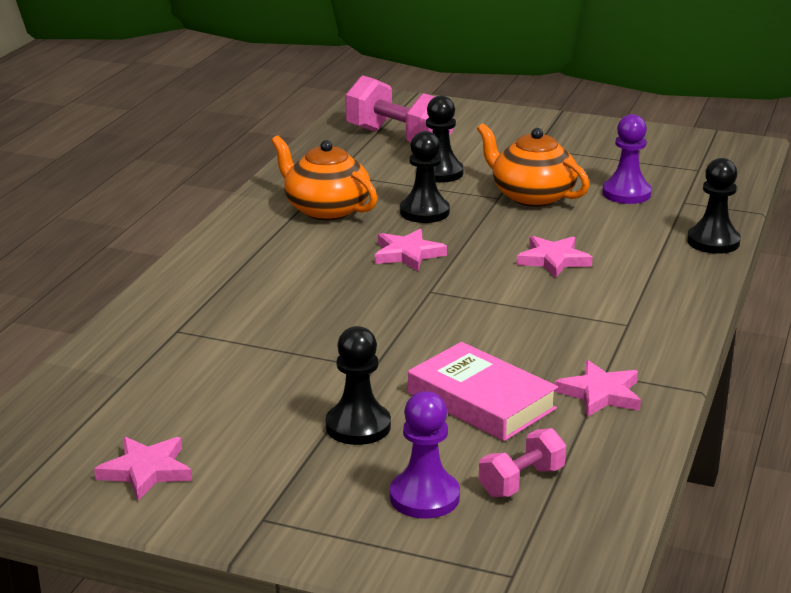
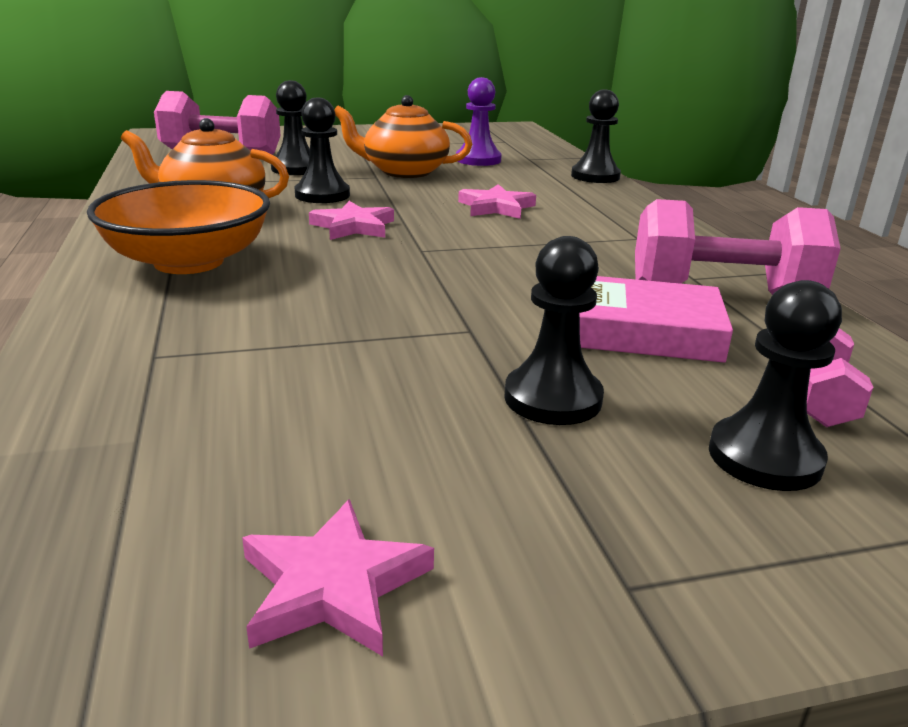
camera: 35 degrees left, 0 degrees up
purple pawn [390,391,460,519] -> black pawn [709,280,842,491]
pink star [554,360,641,417] -> pink dumbbell [635,199,841,295]
none -> orange bowl [87,180,270,274]

